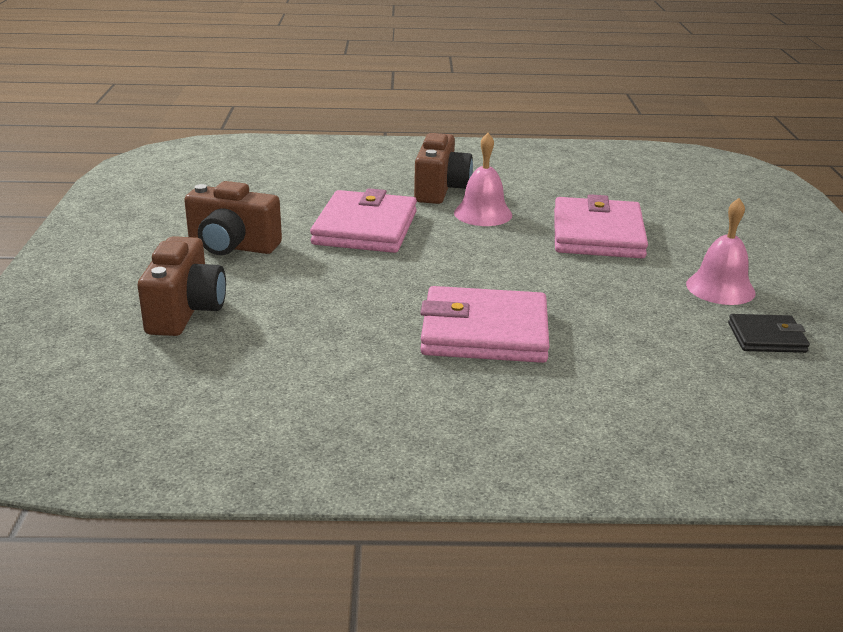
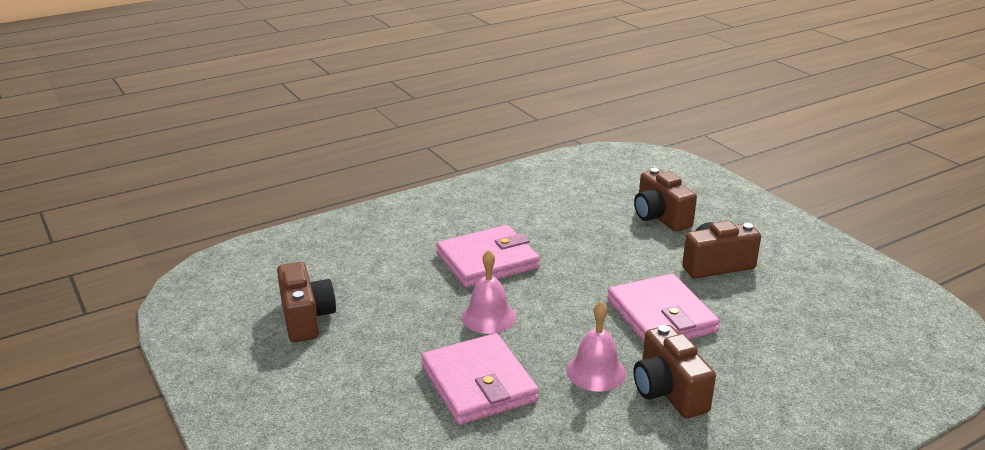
camera: 150 degrees right, 0 degrees up
pink bell [686,198,756,305] -> pink bell moved to [462,250,516,334]
black wallet [728,314,810,353] -> brown camera [277,262,336,342]

